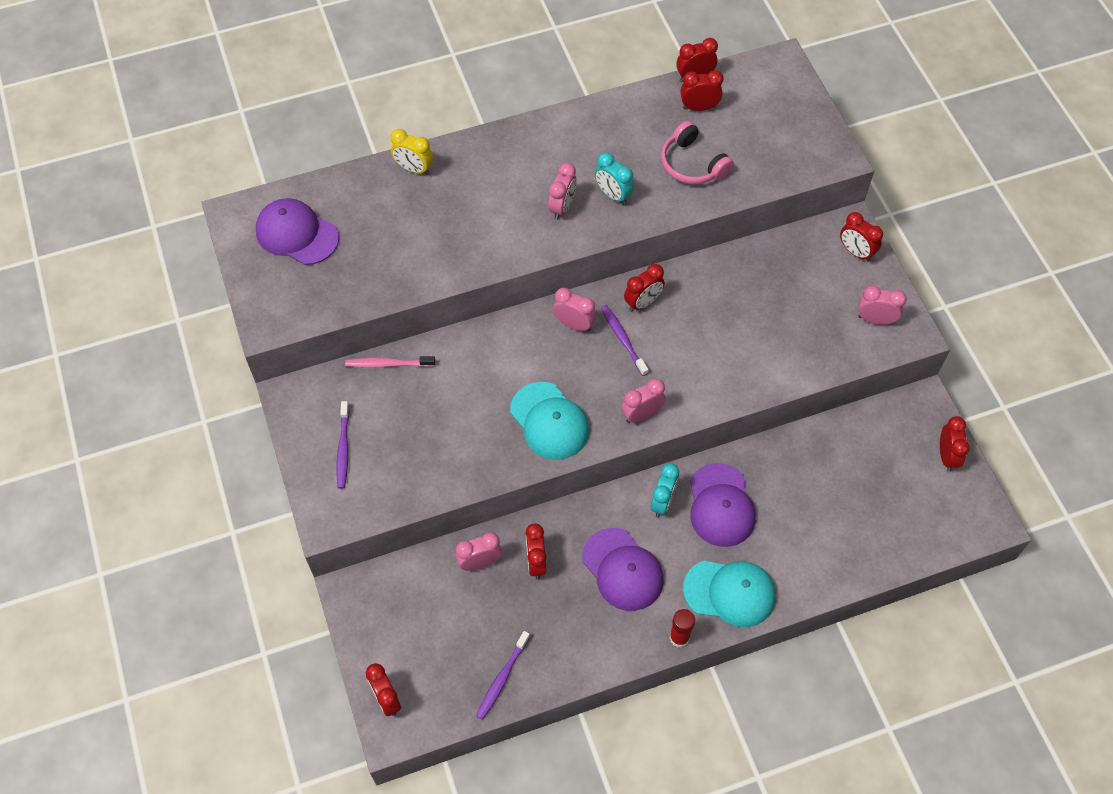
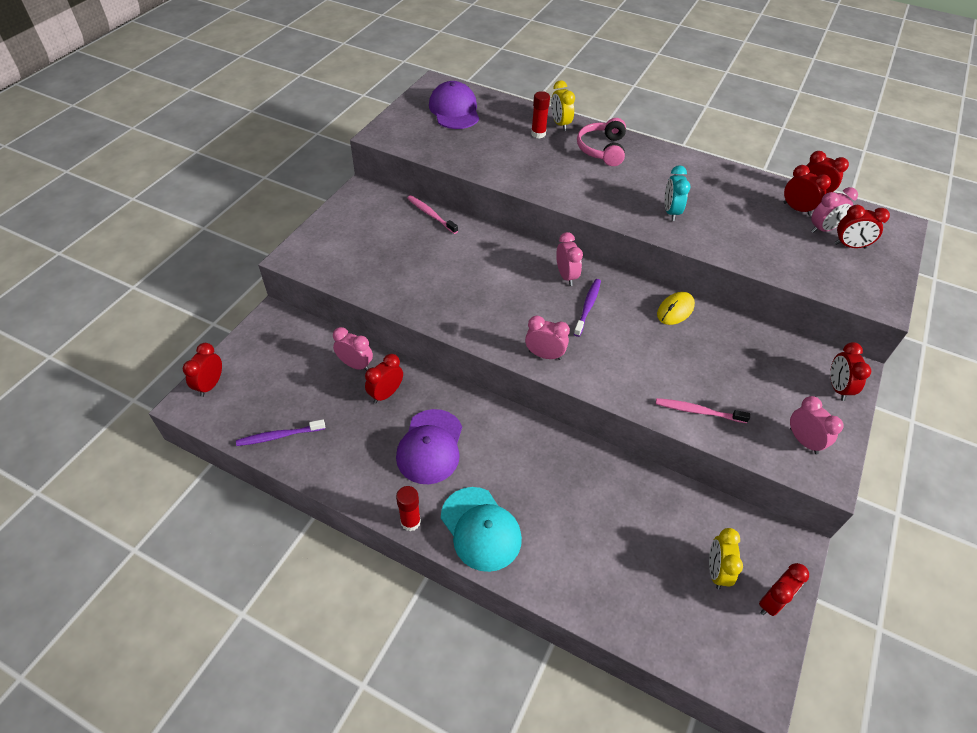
camera: 45 degrees right, 10 degrees down
purple toothbrush [336,401,350,489] -> none
turquoise cap [510,382,589,460] -> none
pink clock [548,163,577,220] -> pink clock moved to [811,187,858,233]
red clock [624,264,665,312] -> red clock moved to [834,205,890,249]
turquoise clock [651,463,679,517] -> none
pink headphones [661,121,734,184] -> pink headphones moved to [577,118,626,166]
purple cap [690,463,756,547] -> none
none -> red glue stick [531,91,550,139]
none -> pink toothbrush [656,398,750,423]
none -> yellow mouse [657,292,695,325]
none -> yellow clock [709,528,743,589]

